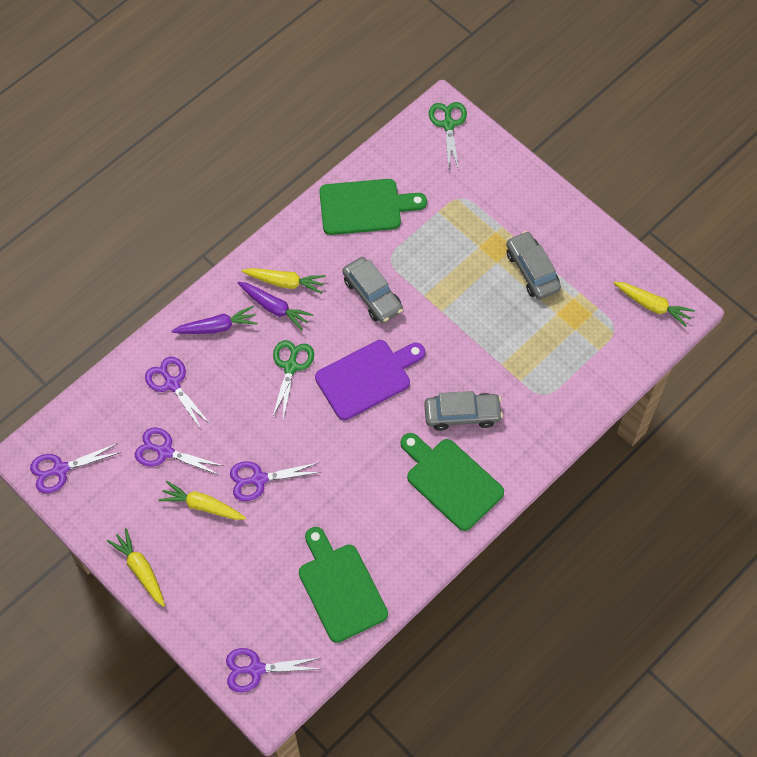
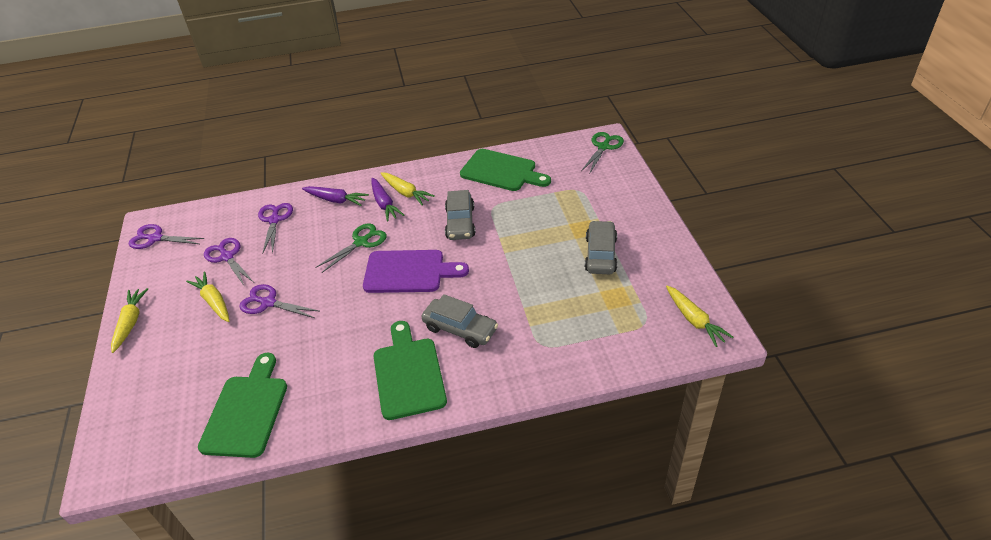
camera: 35 degrees right, 20 degrees down
purple scissors [226,648,320,692] -> none

